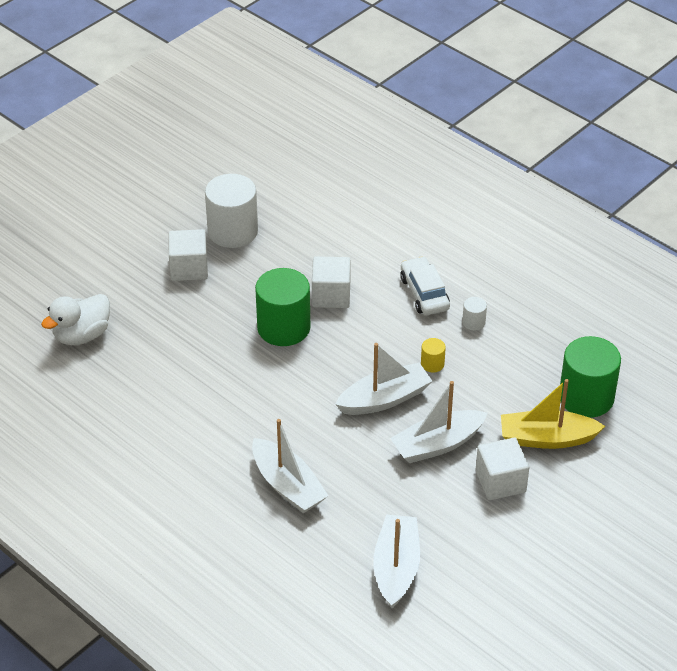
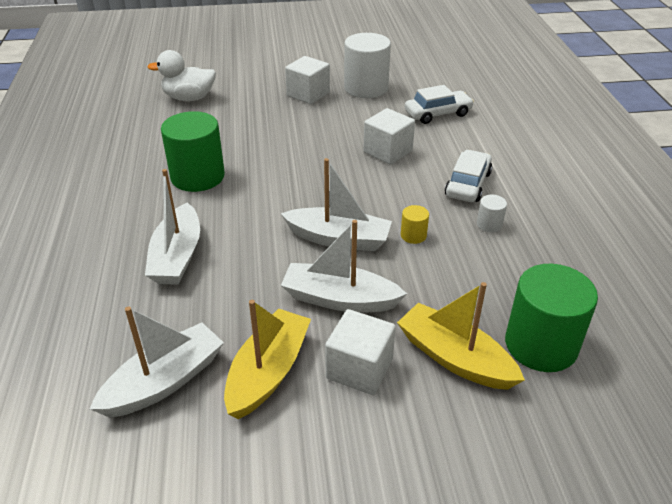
camera: 40 degrees right, 5 degrees down
green cylinder [255,268,310,346] -> green cylinder moved to [161,111,225,192]
none -> yellow boat [224,300,311,419]
none -> white car [405,85,474,124]

